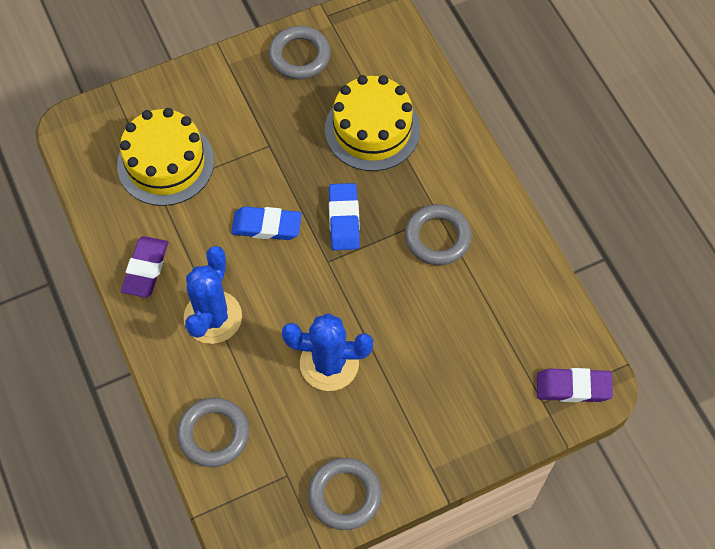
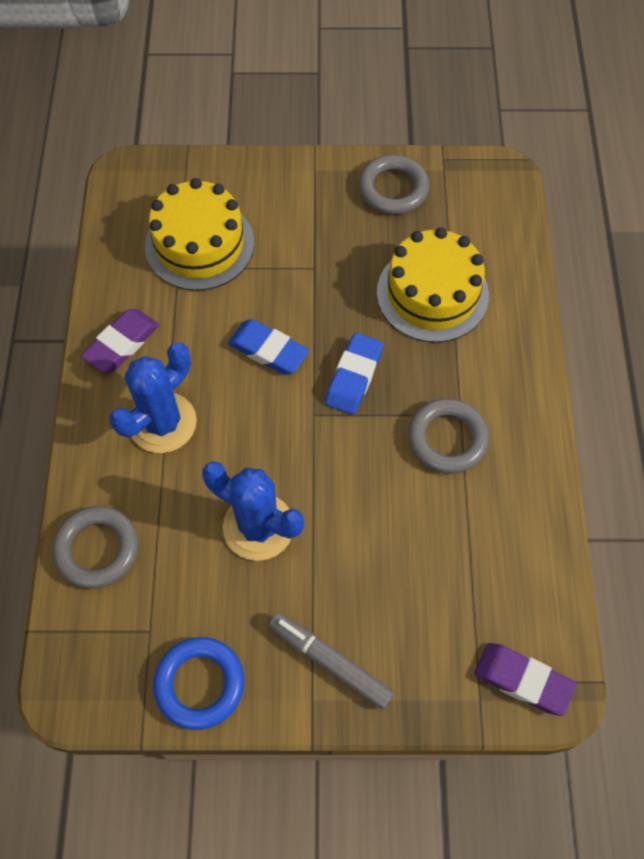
camera: 25 degrees right, 0 degrees up
grey ring [308,458,382,530] -> blue ring [153,637,244,730]
none -> grey marker [269,613,394,710]

